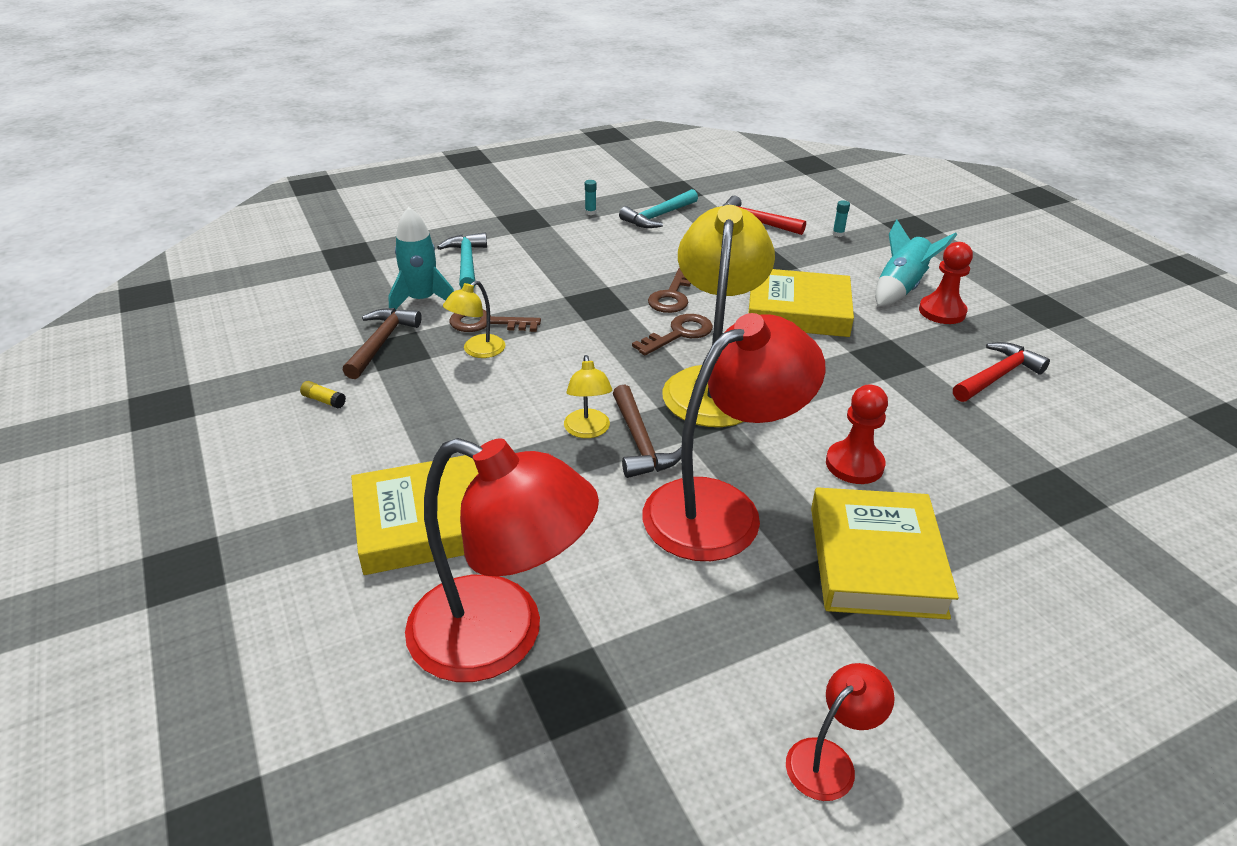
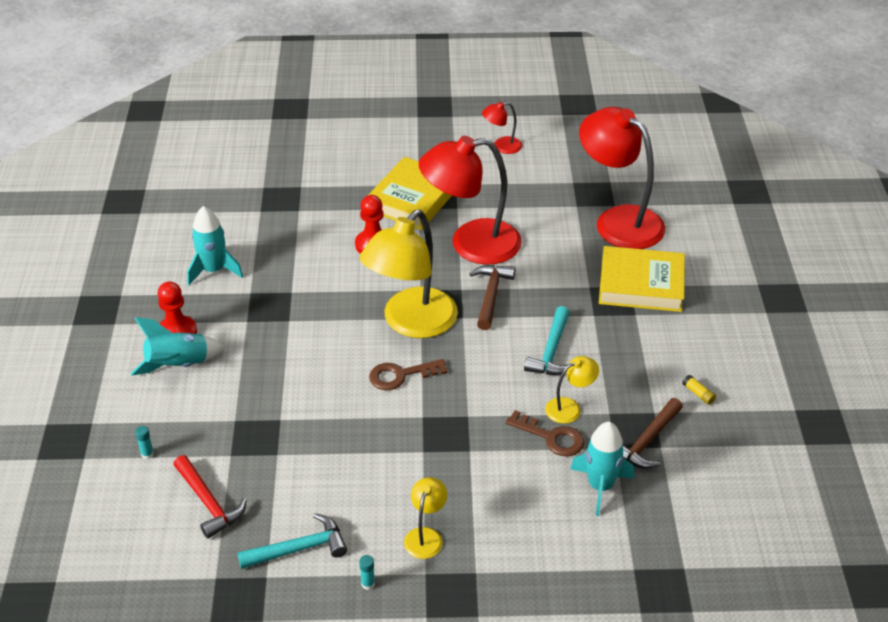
camera: 155 degrees left, 5 degrees up
turquoise hammer [437,233,487,289] -> turquoise hammer moved to [524,306,570,375]
yellow lamp [564,355,612,438] -> yellow lamp moved to [404,477,447,559]
brown key [648,268,691,313] -> none
yellow book [748,269,854,337] -> none
red hammer [953,342,1050,402] -> turquoise rocket [187,206,243,285]

